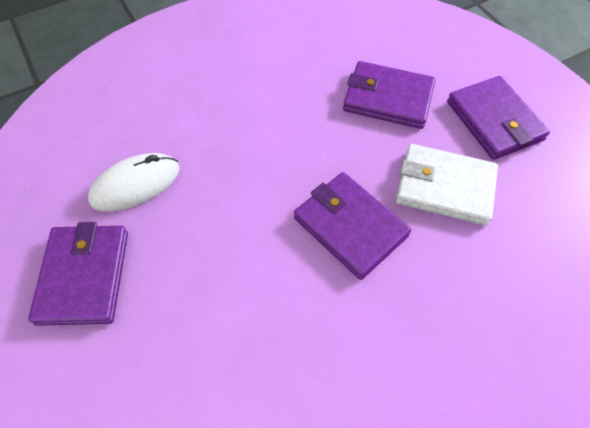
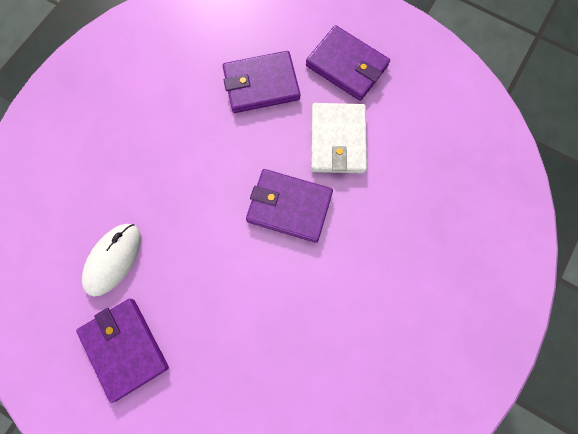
camera: 30 degrees left, 15 degrees up
white wallet [396,144,498,225] -> white wallet turned 75 degrees counterclockwise [311,103,367,173]

